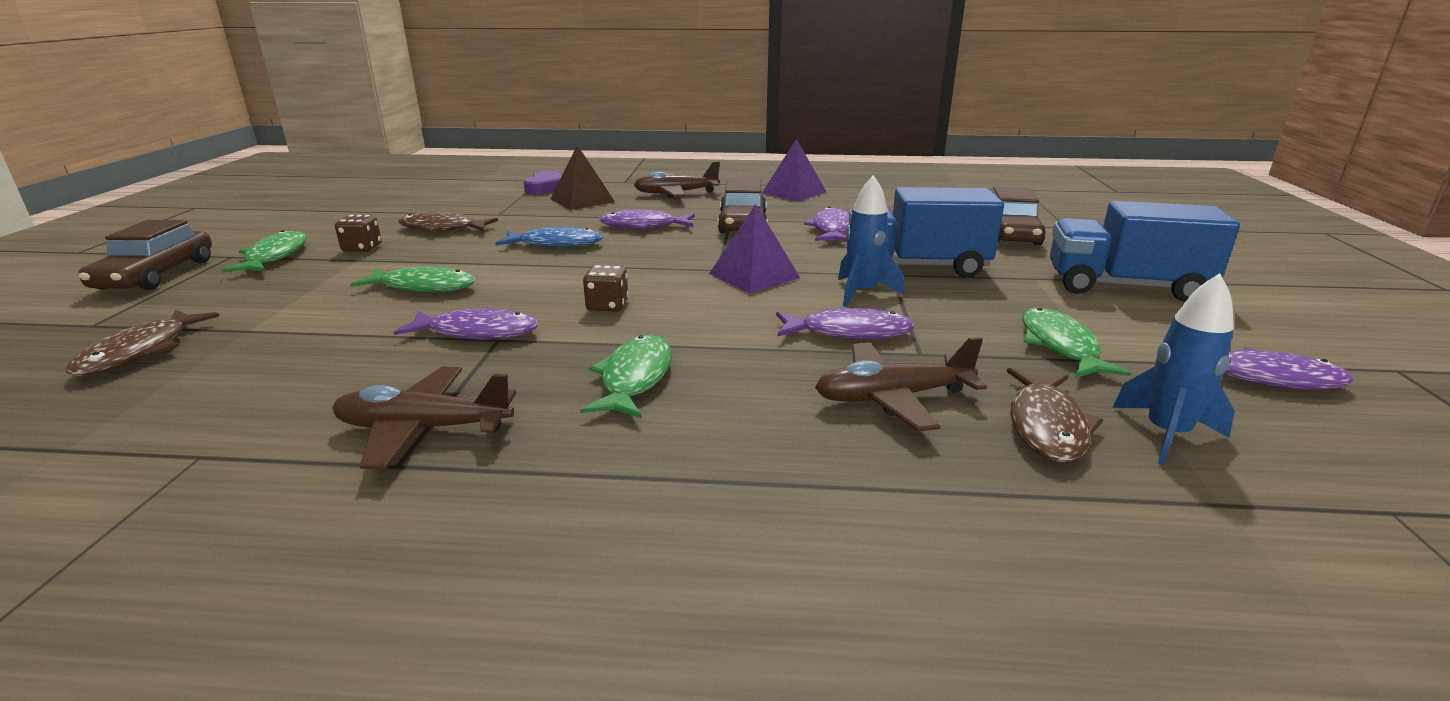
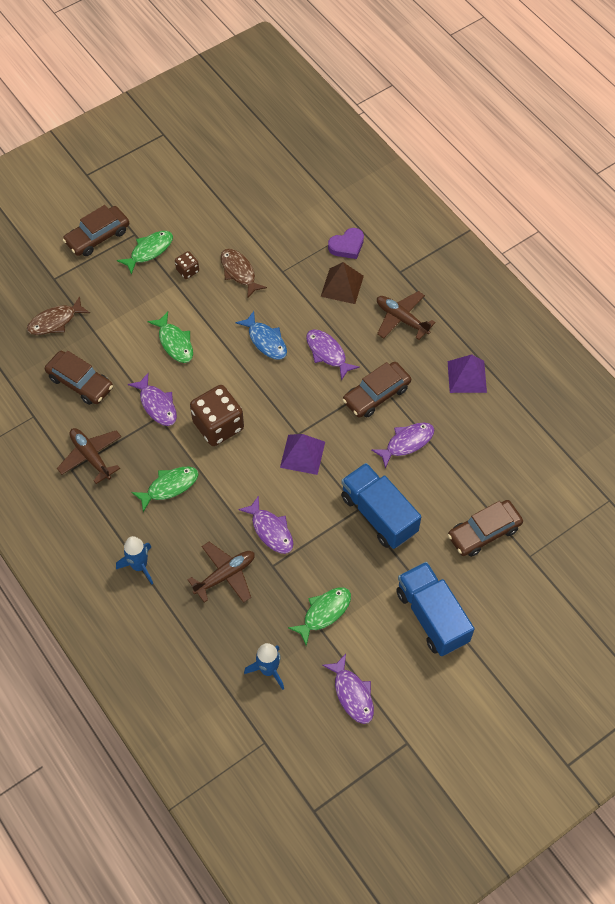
camera: 50 degrees right, 35 degrees up
brown dice [583,265,628,312] -> brown dice [190,385,244,446], size x2.08
brown plane [815,337,987,431] -> brown plane turned 105 degrees clockwise [187,542,255,603]
blue rocket [838,175,904,307] -> blue rocket moved to [116,536,153,585]
brown fish [1007,368,1103,462] -> none
none -> brown car [45,351,113,405]

